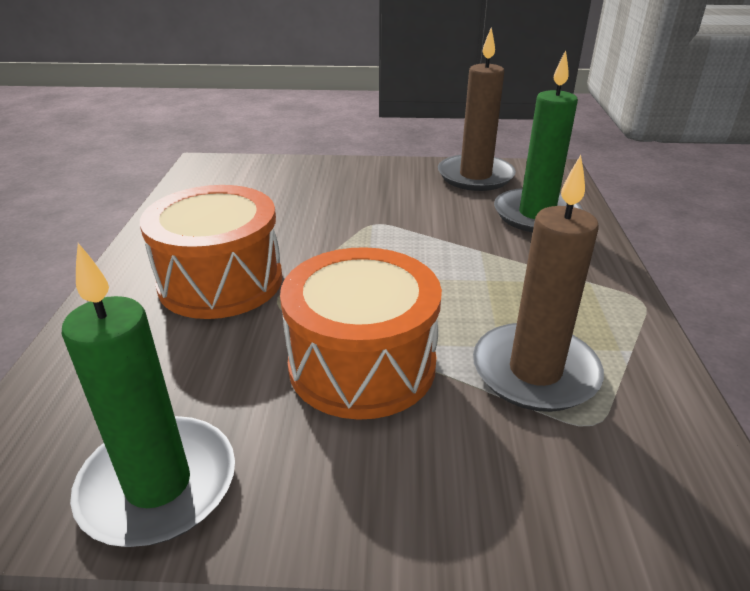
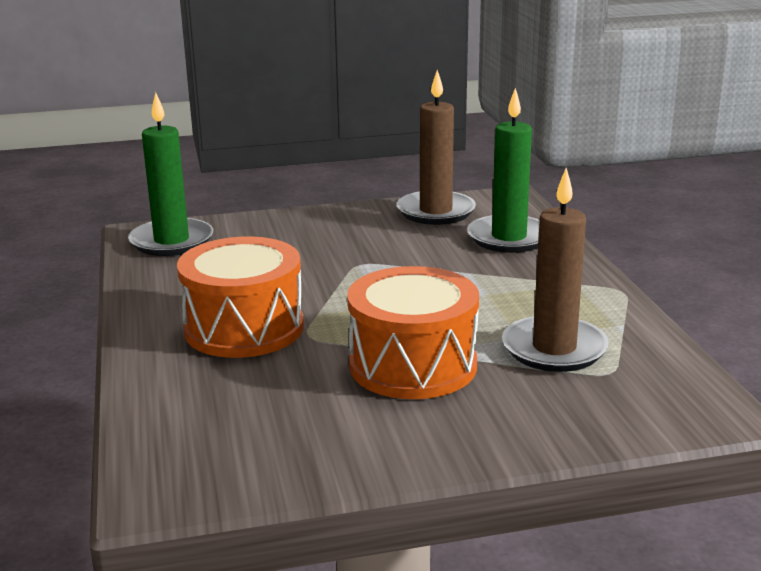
camera: 15 degrees left, 10 degrees down
green candle [62,243,235,547] -> green candle moved to [128,92,213,256]

